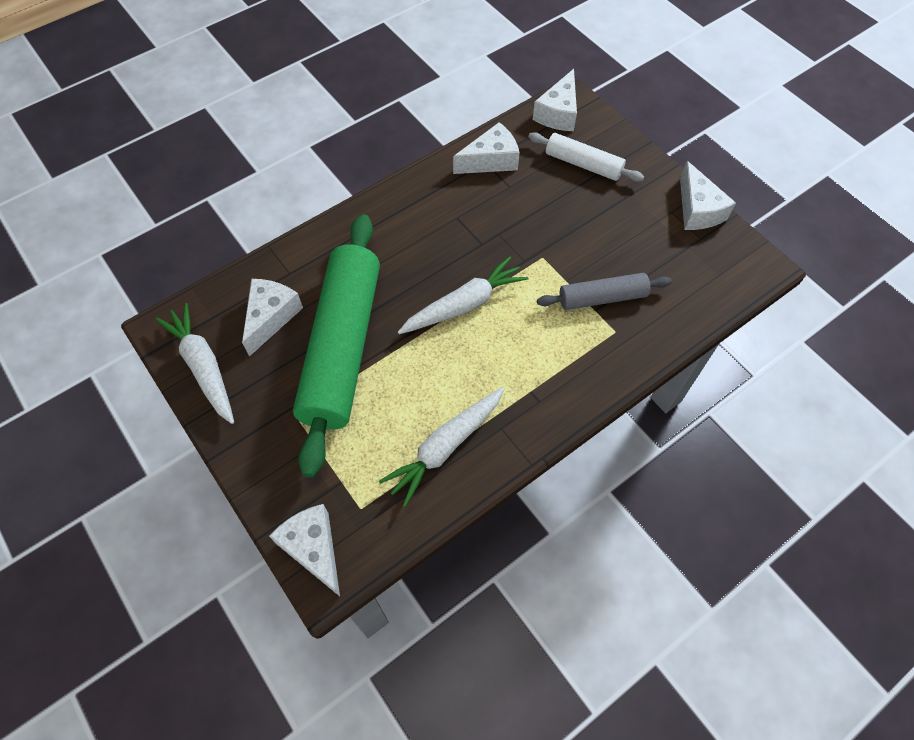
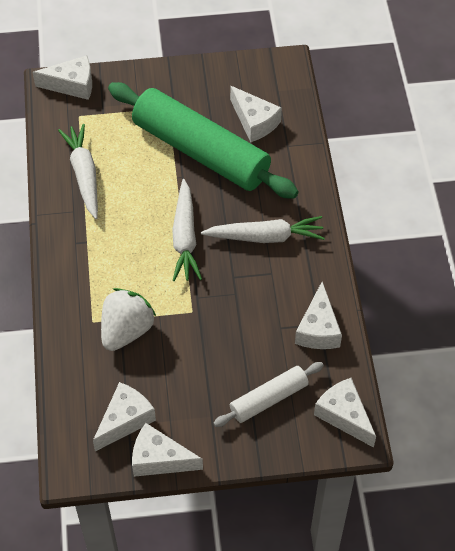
camera: 120 degrees right, 5 degrees down
white carrot [155,303,234,424] -> white carrot moved to [201,216,325,243]
grey rolling pin [537,273,672,310] -> white strawberry [101,288,156,351]
none -> white cheese [93,382,156,452]

